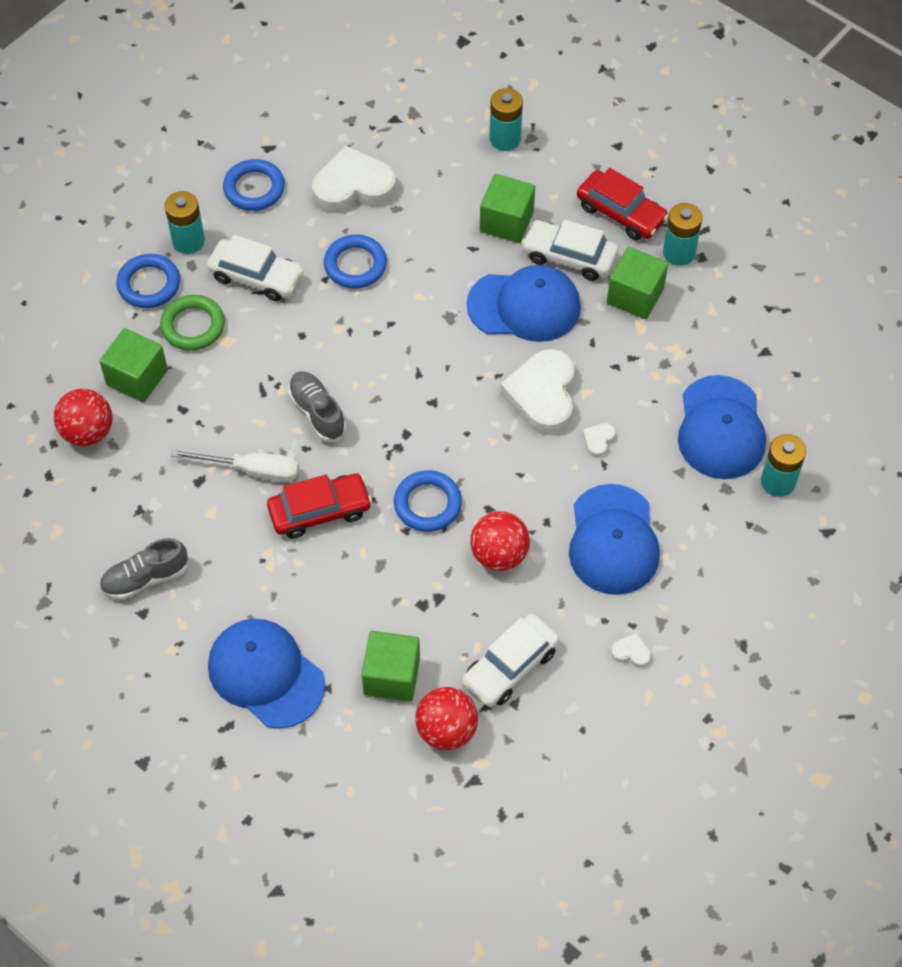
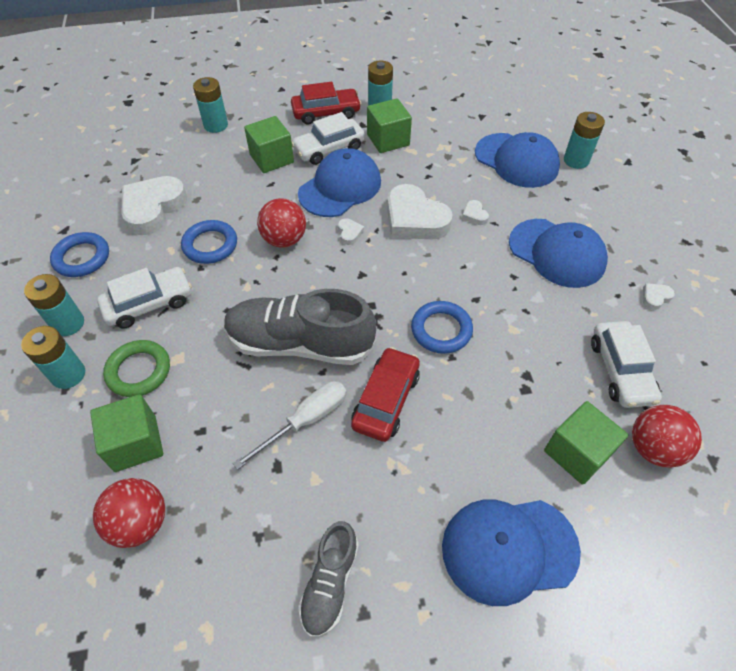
camera: 50 degrees left, 5 degrees down
blue ring [116,254,180,308] -> turquoise battery [21,326,85,389]
grey shoe [288,371,346,442] -> grey shoe [224,289,376,365], size x1.83
red ball [470,511,530,571] -> red ball moved to [257,198,306,248]
none -> white heart [338,218,364,245]

